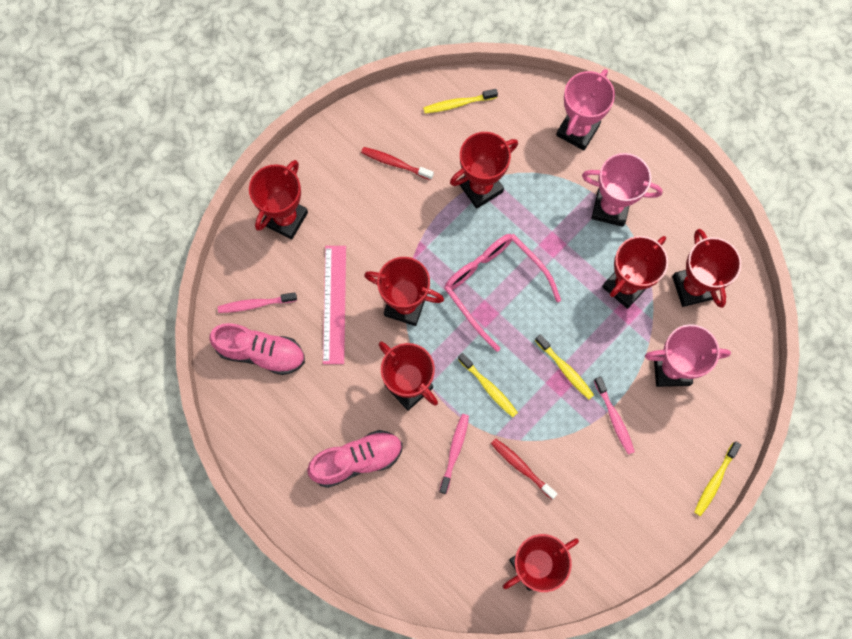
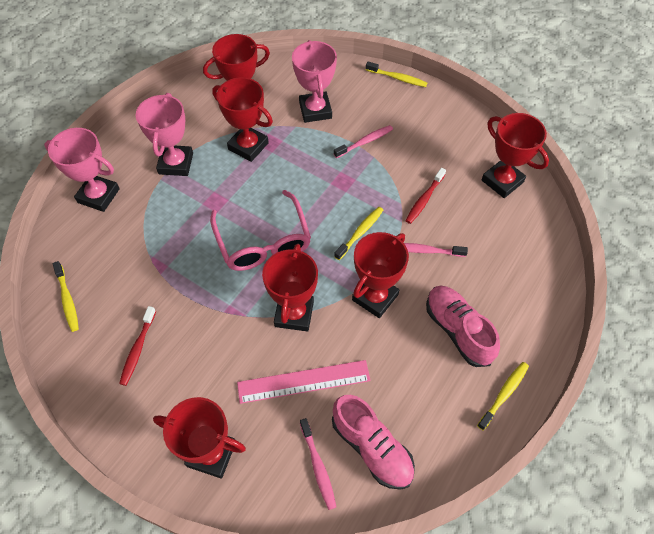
camera: 100 degrees left, 15 degrees down
pink shoe [210,323,305,375] -> pink shoe turned 135 degrees clockwise [332,395,415,490]
pink glasses [444,234,561,352] -> pink glasses turned 60 degrees counterclockwise [210,190,311,271]
red trophy [450,132,518,209] -> none
yellow toothbrush [535,334,594,399] -> yellow toothbrush moved to [477,362,529,431]

